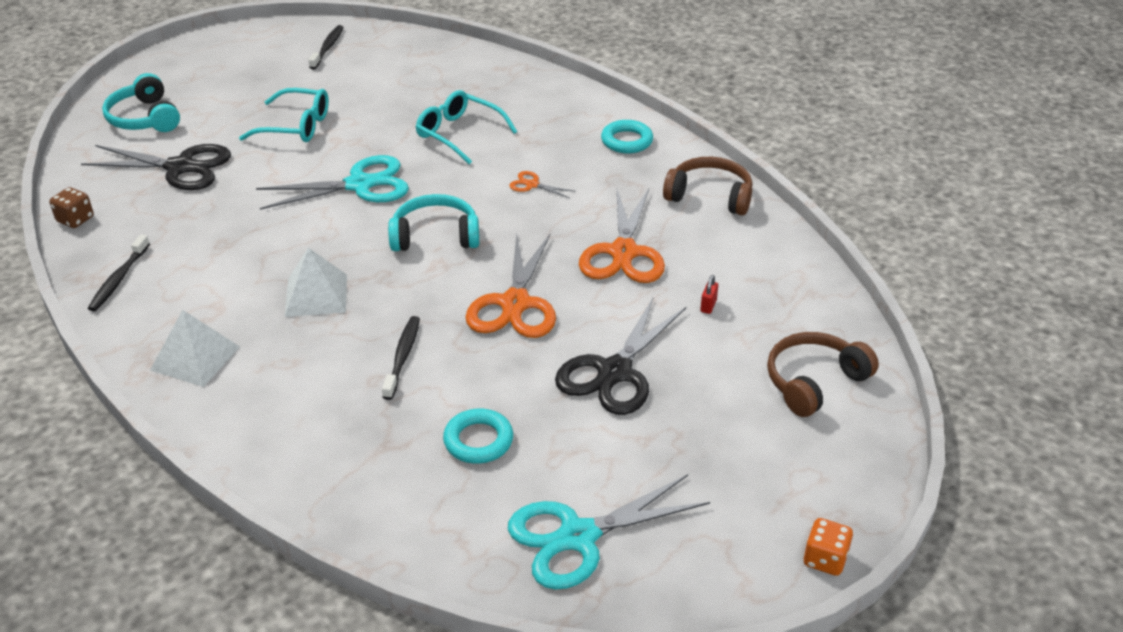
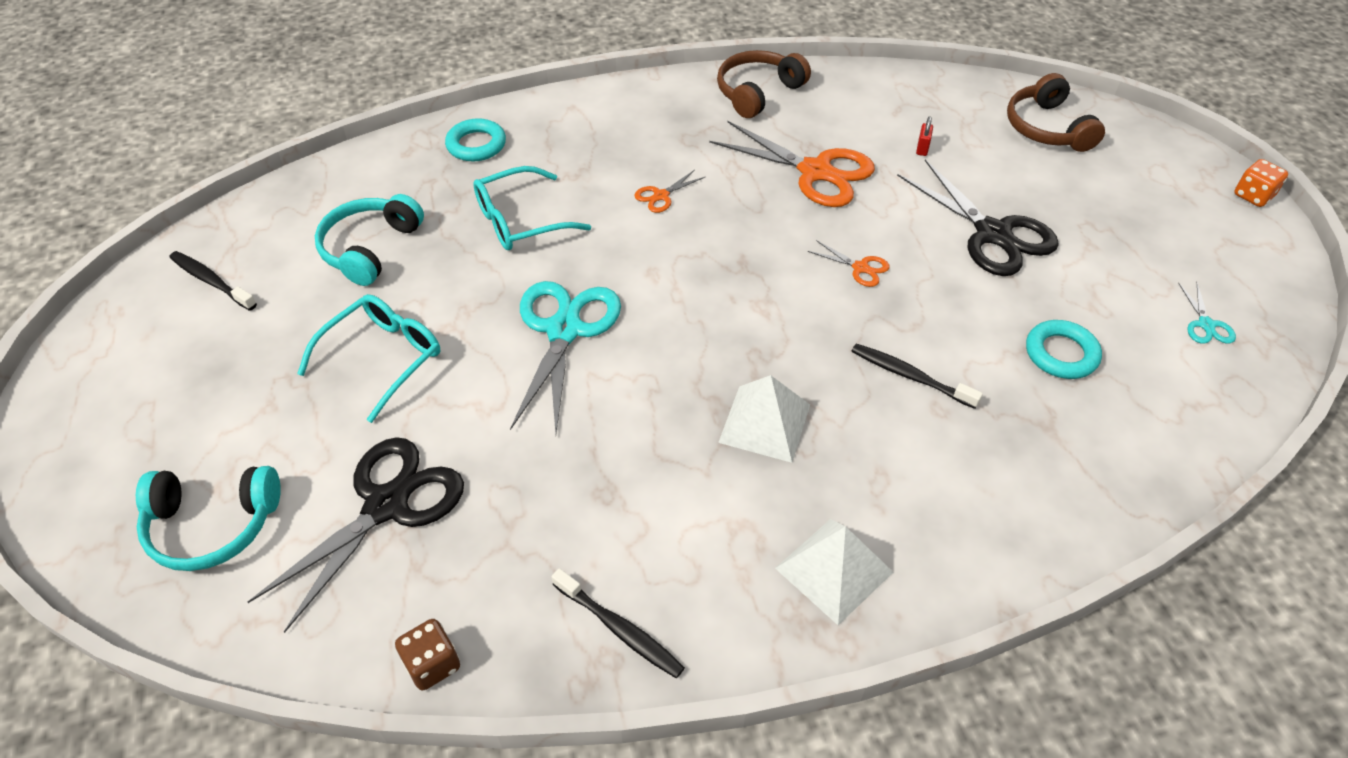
camera: 65 degrees left, 10 degrees up
turquoise headphones [388,194,479,251] -> turquoise headphones moved to [315,194,424,286]
orange scissors [465,233,556,338] -> orange scissors [808,240,890,287], size x0.45
turquoise scissors [508,474,710,590] -> turquoise scissors [1178,282,1236,344], size x0.45
turquoise ring [601,120,653,153] -> turquoise ring moved to [445,118,506,161]
red padlock [700,275,718,314] -> red padlock turned 60 degrees clockwise [916,116,933,156]

